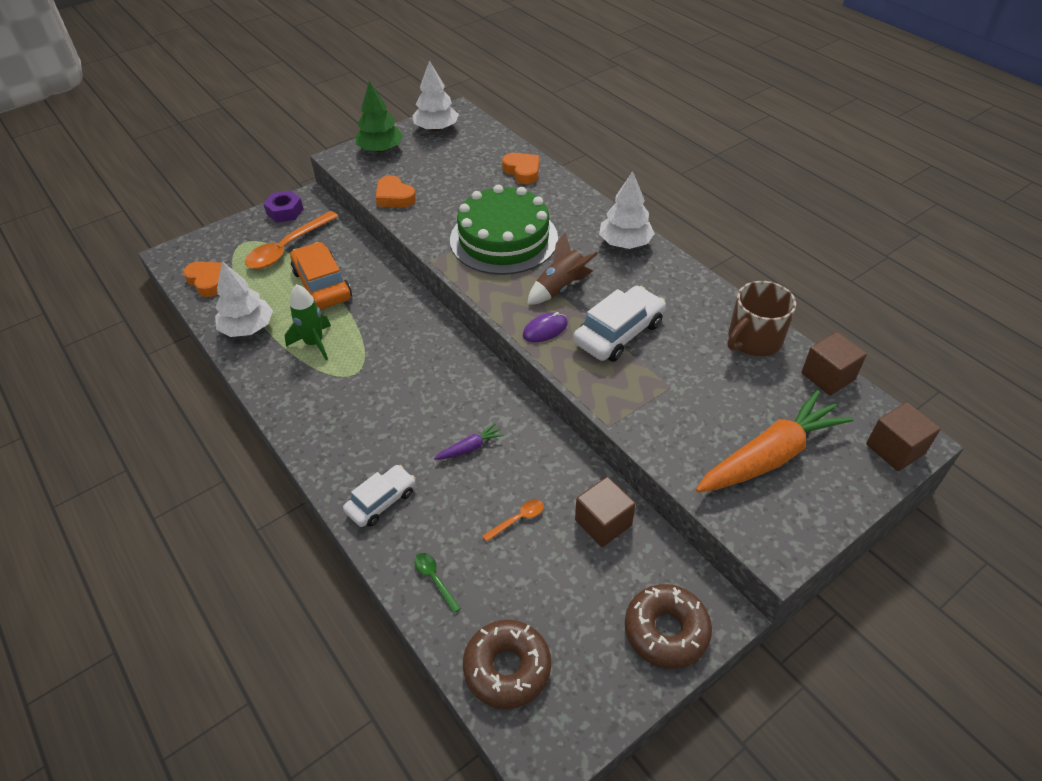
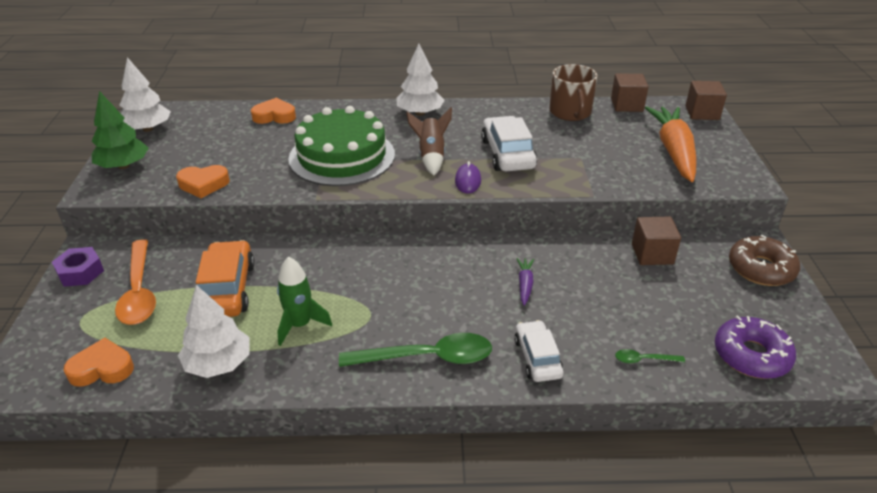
camera: 55 degrees left, 10 degrees down
orange car [290,242,352,309] -> orange car turned 75 degrees clockwise [196,240,255,317]
brown donut [463,620,551,709] -> purple donut [715,315,796,379]
orange spoon [482,500,544,542] -> none
none -> green spoon [339,333,492,367]

